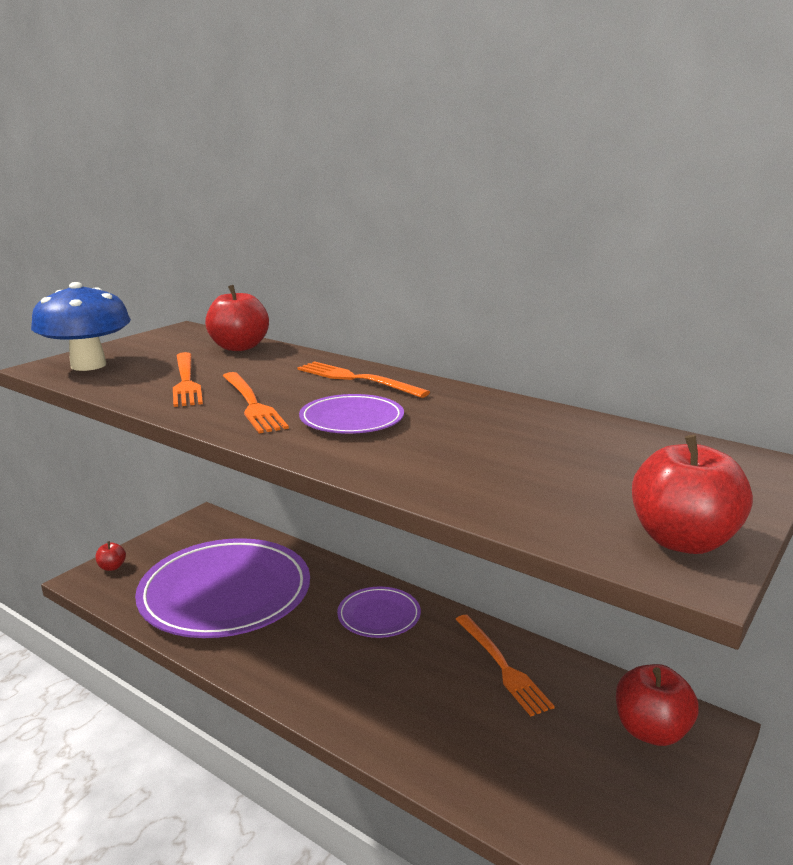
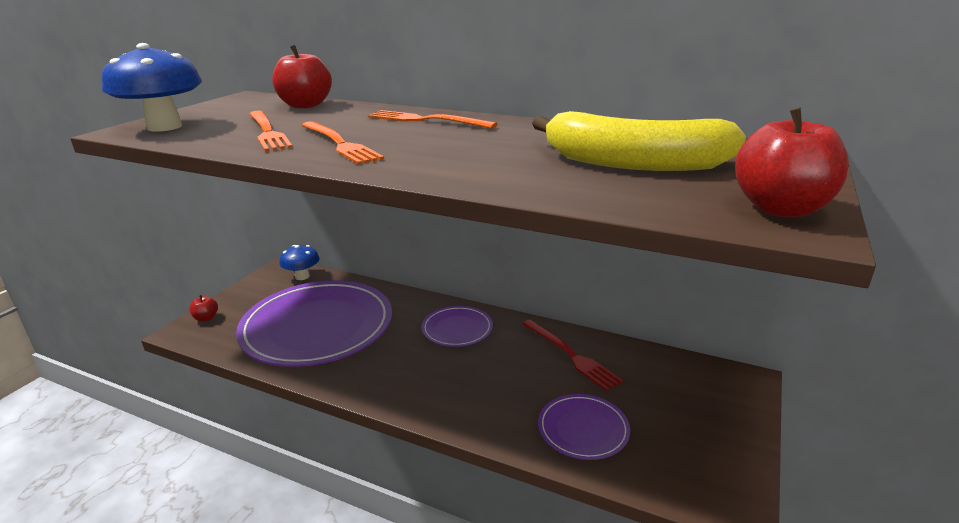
camera: 10 degrees left, 5 degrees up
purple plate [299,394,404,434] -> purple plate moved to [538,394,630,460]
orange fork [456,615,555,716] -> red fork [522,319,623,391]
red apple [616,664,699,746] -> none
none -> blue mushroom [279,245,319,280]
none -> yellow banana [532,111,746,171]

